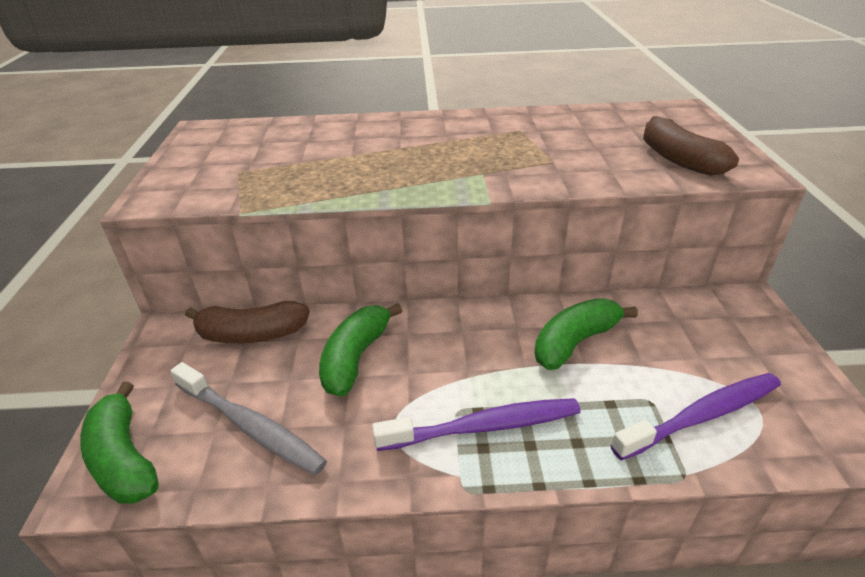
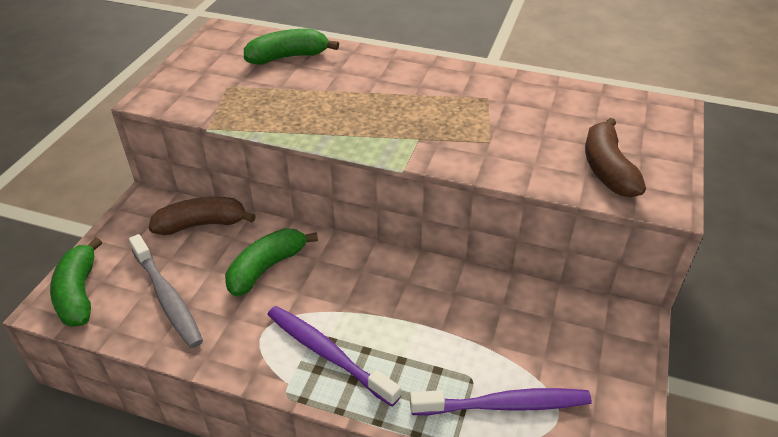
camera: 20 degrees right, 5 degrees up
brown banana [185,301,310,344] -> brown banana turned 150 degrees clockwise [149,197,256,235]
purple toothbrush [372,398,581,451] -> purple toothbrush turned 150 degrees counterclockwise [267,306,401,406]
green banana [534,298,638,370] -> green banana moved to [244,29,339,64]

